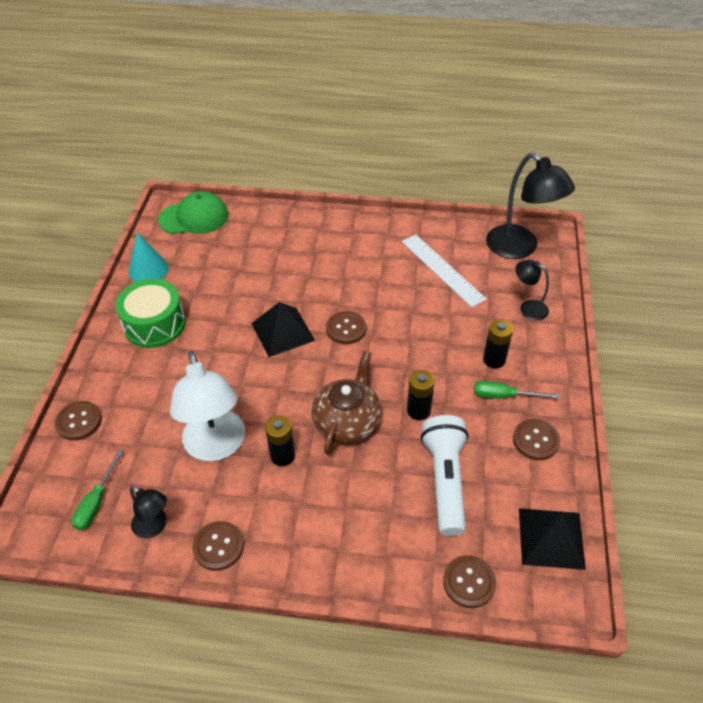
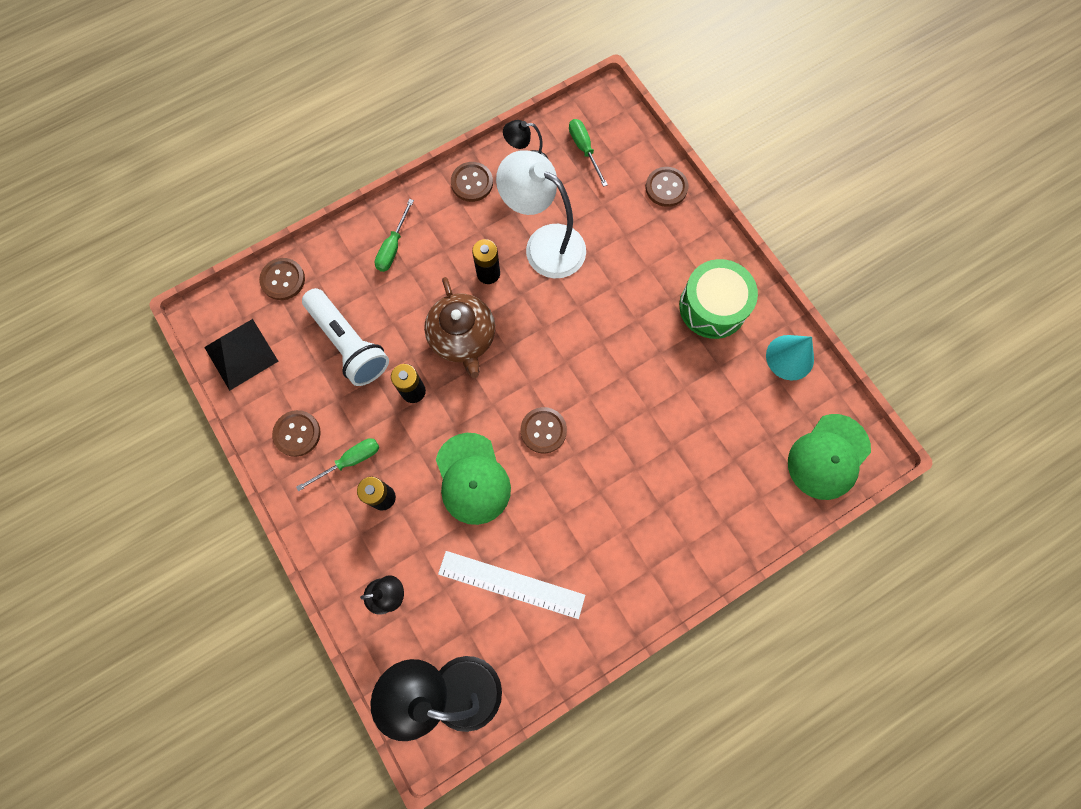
camera: 140 degrees right, 25 degrees up
black pyramid [251,302,315,357] -> none
none -> green screwdriver [374,199,414,272]
none -> green cap [436,433,511,525]

